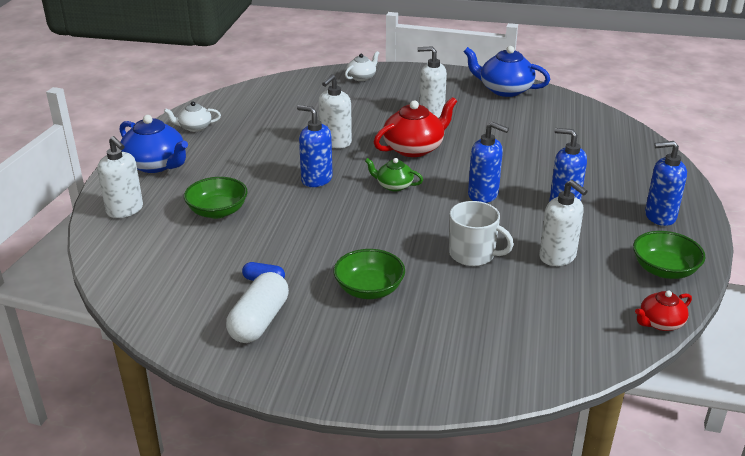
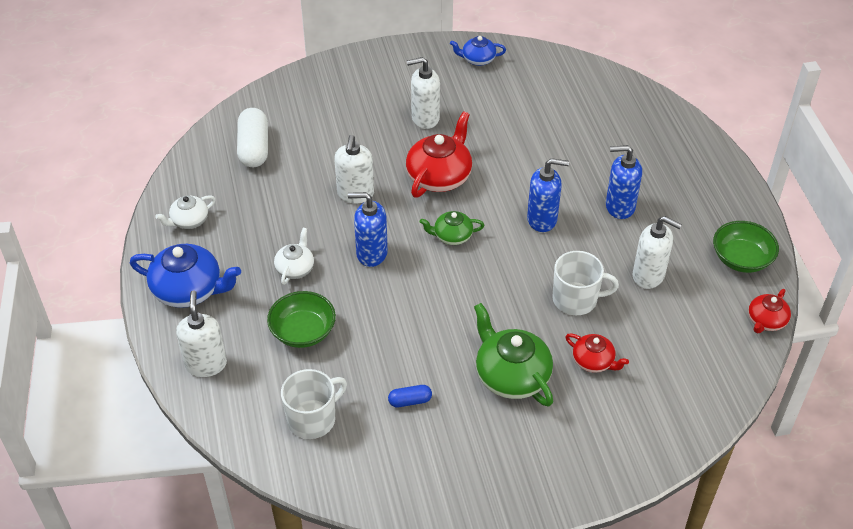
camera: 25 degrees left, 15 degrees up
white soap dispenser [97,136,143,218] -> white soap dispenser turned 120 degrees counterclockwise [176,290,227,377]
white capsule [226,272,289,343] -> white capsule moved to [237,108,268,167]
green bowl [333,249,405,299] -> green teapot [474,303,553,406]
white teapot [345,51,379,81] -> white teapot moved to [274,228,314,285]
blue teapot [464,46,550,97] -> blue teapot [450,36,506,66], size x0.56
blue soap dispenser [645,141,687,226] -> none
none -> white mug [281,369,347,439]
none -> red teapot [565,333,629,373]

